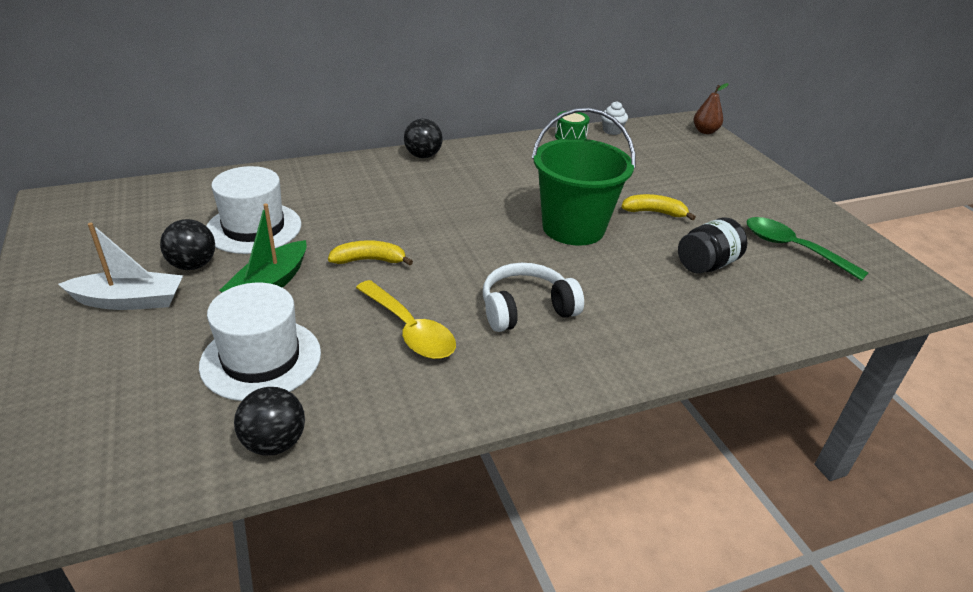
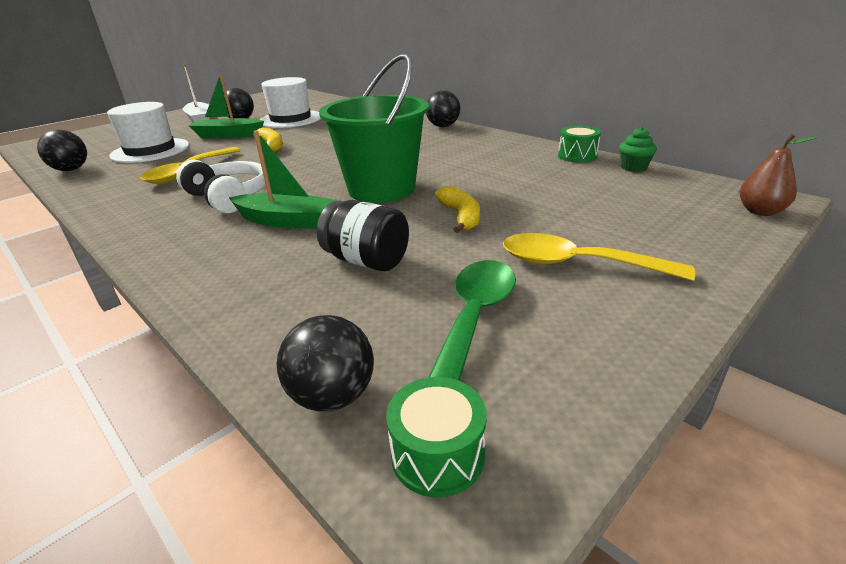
camera: 70 degrees right, 5 degrees down
white cupcake [601,101,628,135] -> green cupcake [619,127,657,172]
none -> green boat [229,130,337,229]
none -> black ball [277,315,374,411]
none -> green drum [386,377,487,497]
none -> yellow spoon [503,233,695,281]

